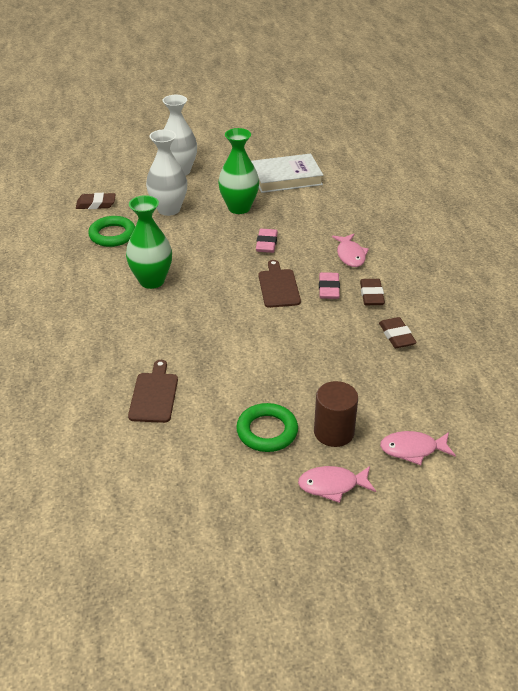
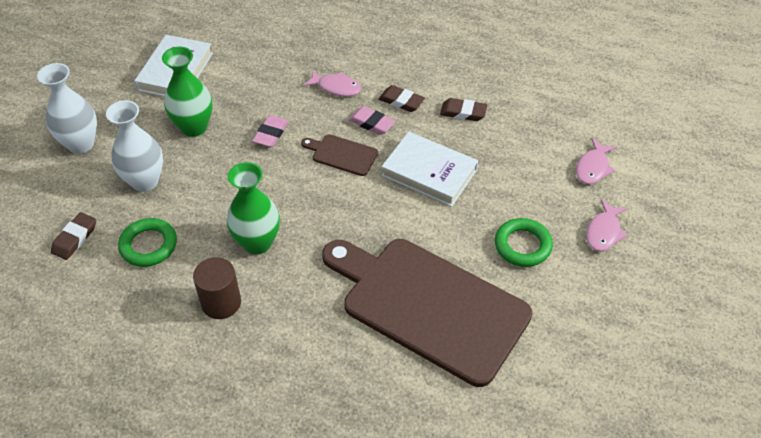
camera: 60 degrees left, 10 degrees up
brown cutting board [128,360,178,423] -> brown cutting board [322,239,532,387], size x2.48
pink eraser [256,229,278,253] -> pink eraser turned 75 degrees clockwise [252,115,289,147]
brown cylinder [314,381,358,447] -> brown cylinder moved to [193,257,241,319]
none -> white book [382,132,478,207]

